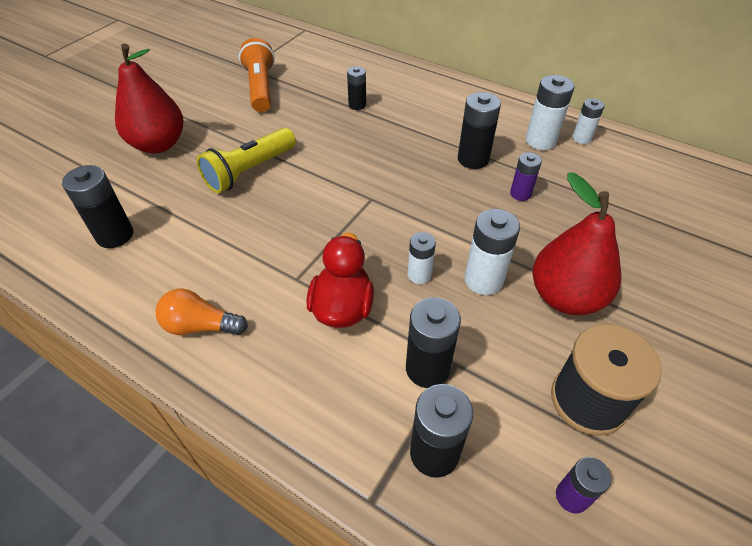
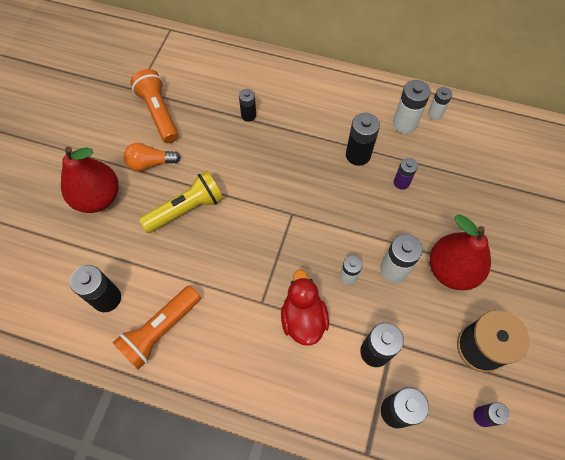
camera: 15 degrees left, 15 degrees up
orange light bulb [156,288,248,335] -> orange light bulb moved to [123,143,181,171]
yellow flashlight [197,128,296,193] -> yellow flashlight turned 150 degrees counterclockwise [139,171,224,233]
none -> orange flashlight [113,286,201,369]

